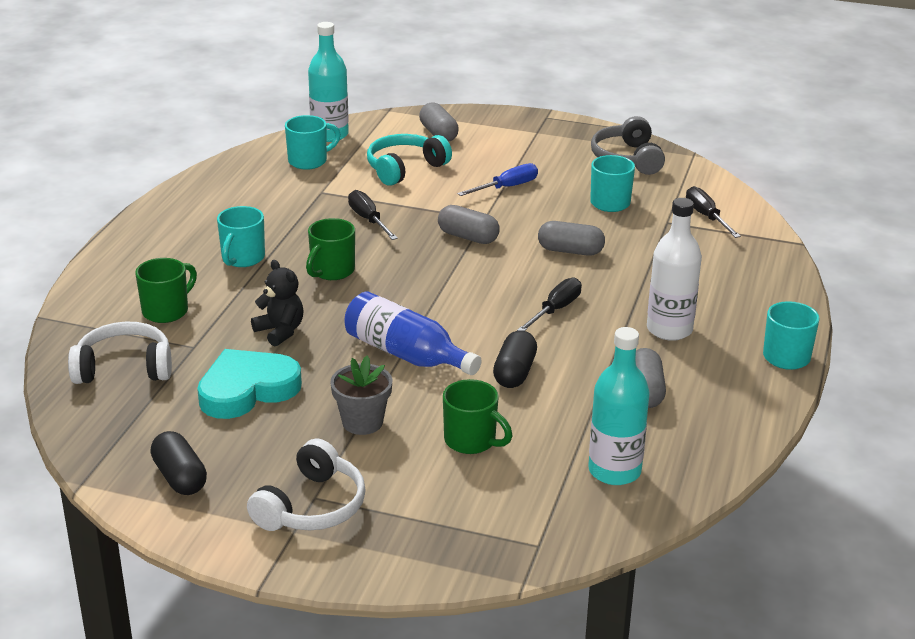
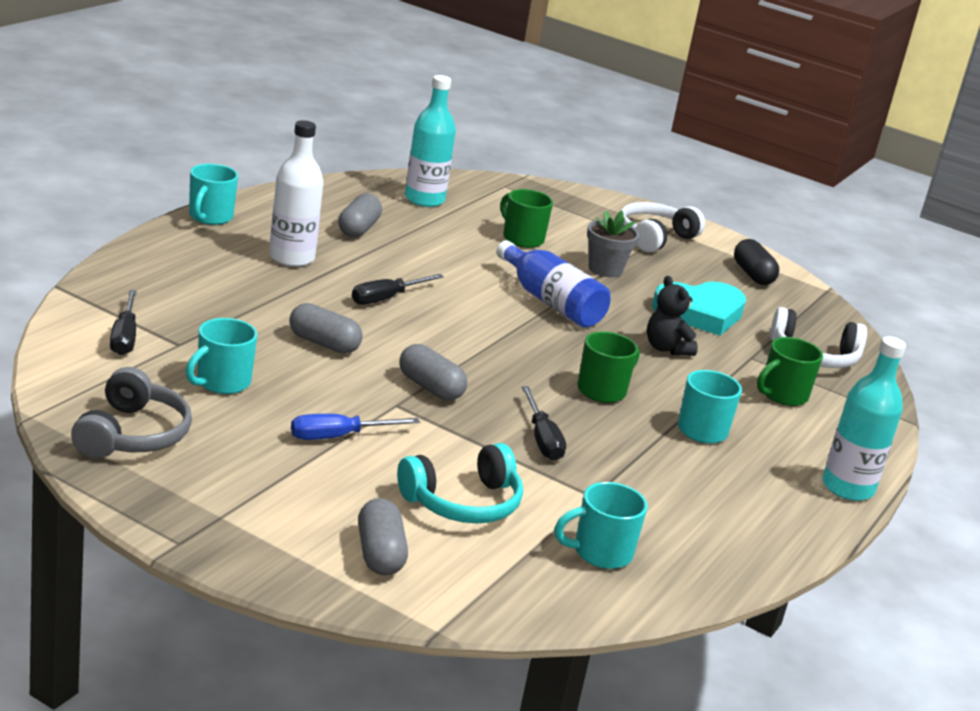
camera: 170 degrees left, 5 degrees down
turquoise bottle [308,22,349,142] -> turquoise bottle moved to [822,336,906,501]
black capsule [493,330,537,388] -> none

